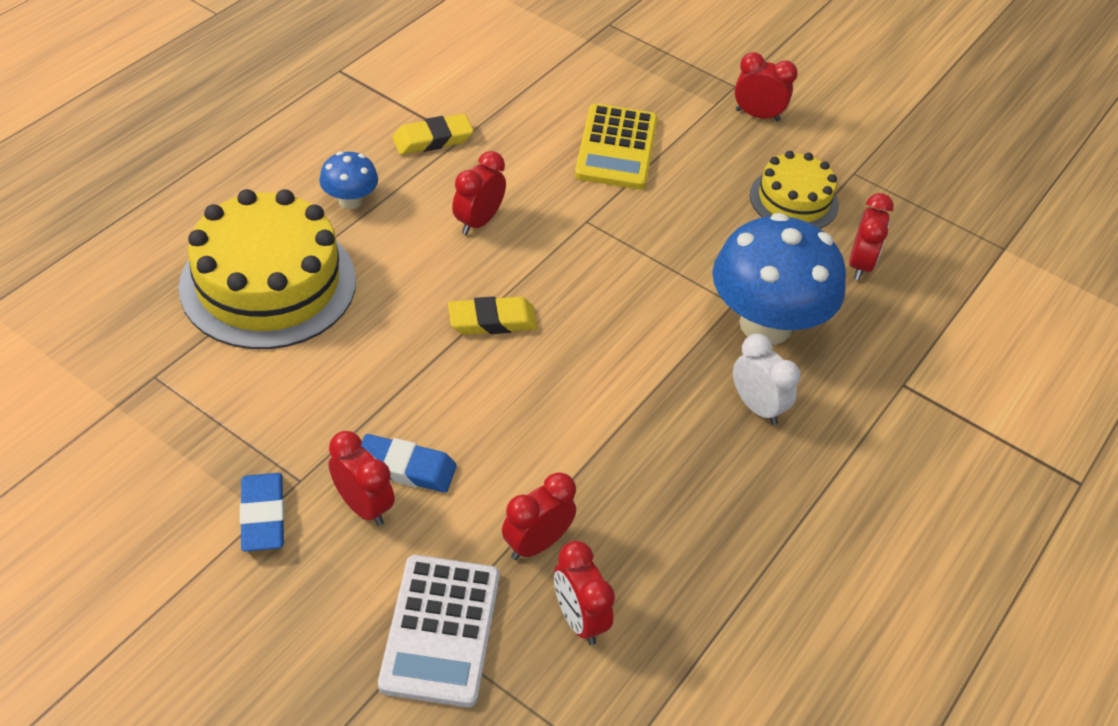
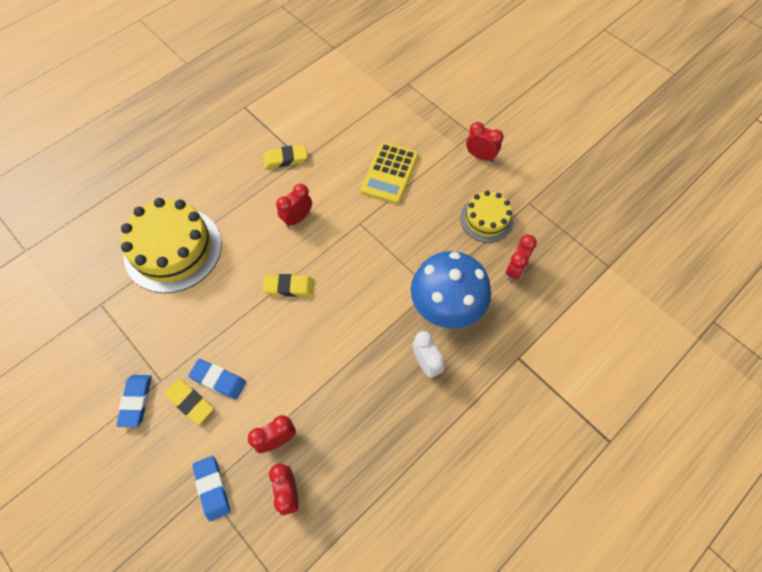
camera: 15 degrees right, 15 degrees up
blue mushroom [319,151,378,209] -> none
red clock [329,431,395,526] -> yellow eraser [164,378,214,425]
white calculator [378,555,500,707] -> blue eraser [192,456,231,521]

